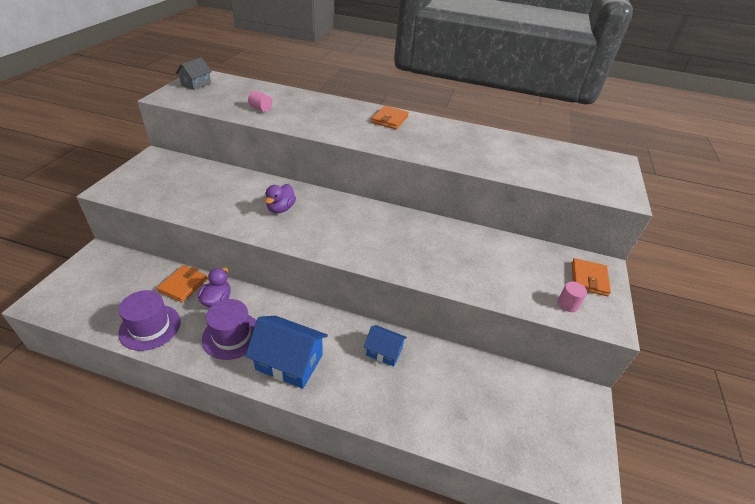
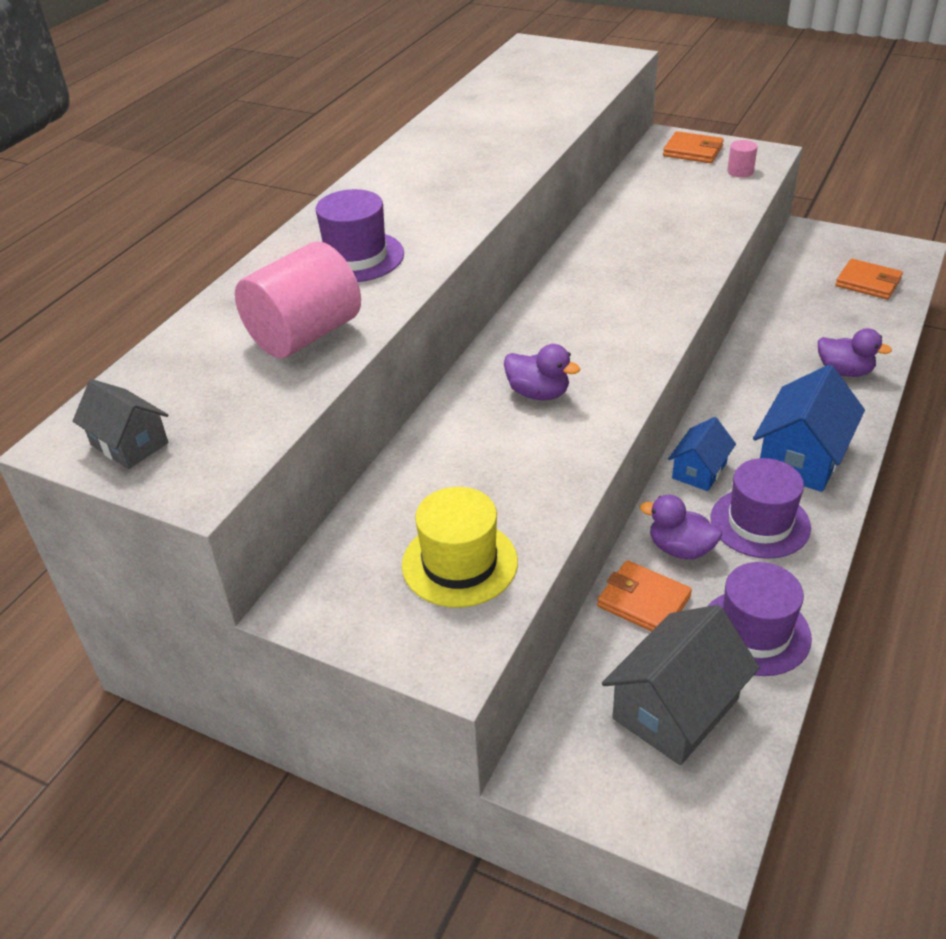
camera: 75 degrees left, 0 degrees up
pink cylinder [248,91,272,112] -> pink cylinder [235,242,361,358], size x2.25
blue house [364,325,407,367] -> blue house moved to [668,417,736,491]
orange wallet [371,106,409,129] -> orange wallet moved to [836,259,903,299]
none -> purple hat [316,189,404,282]
none -> yellow hat [402,487,518,607]
none -> grey house [602,605,760,765]
none -> purple duck [818,328,892,377]

